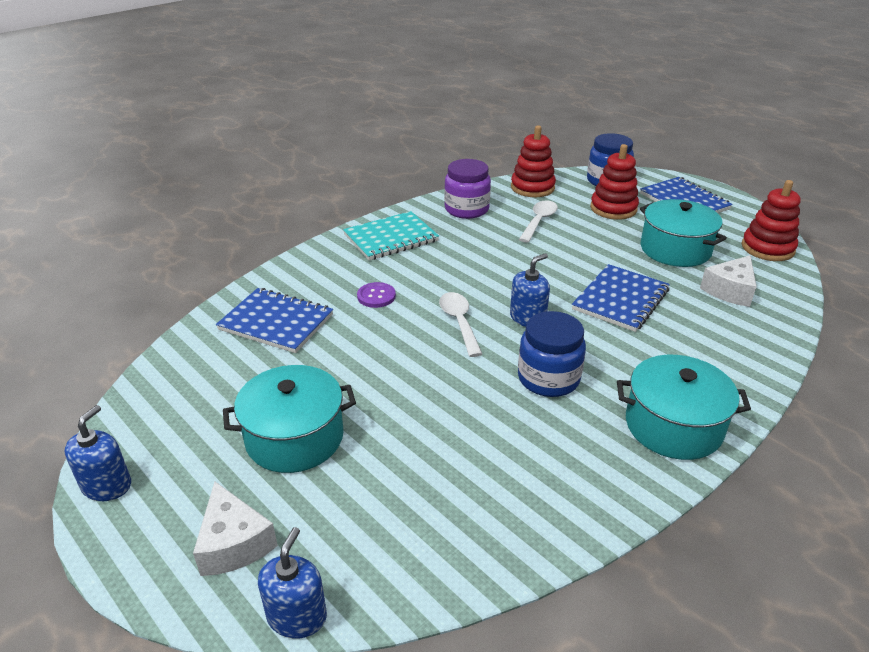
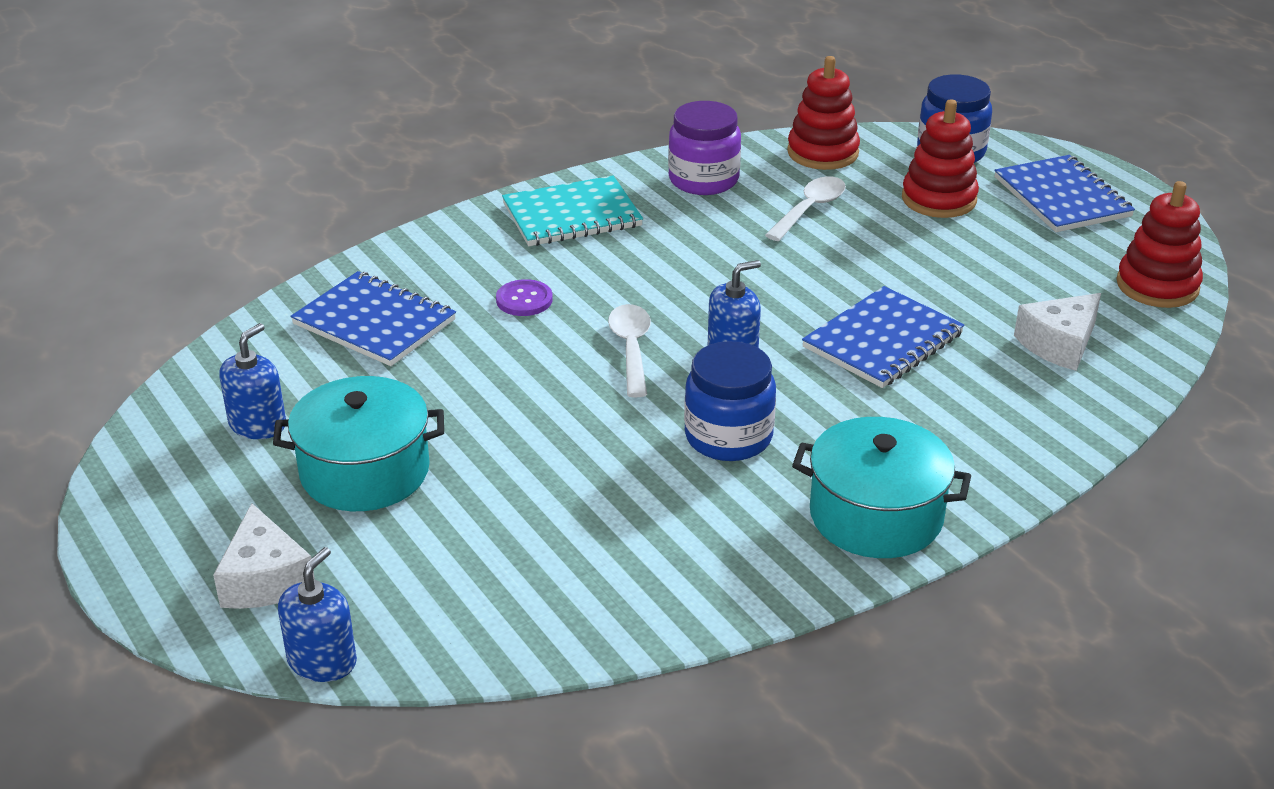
camera: 10 degrees right, 0 degrees up
blue soap dispenser [65,405,131,501] -> blue soap dispenser moved to [219,323,286,439]
turquoise pot [640,199,727,267] -> none

